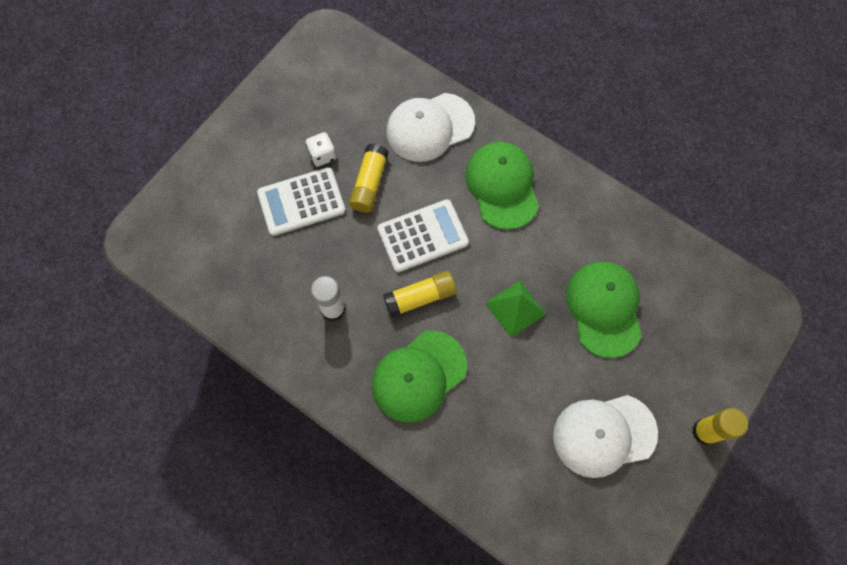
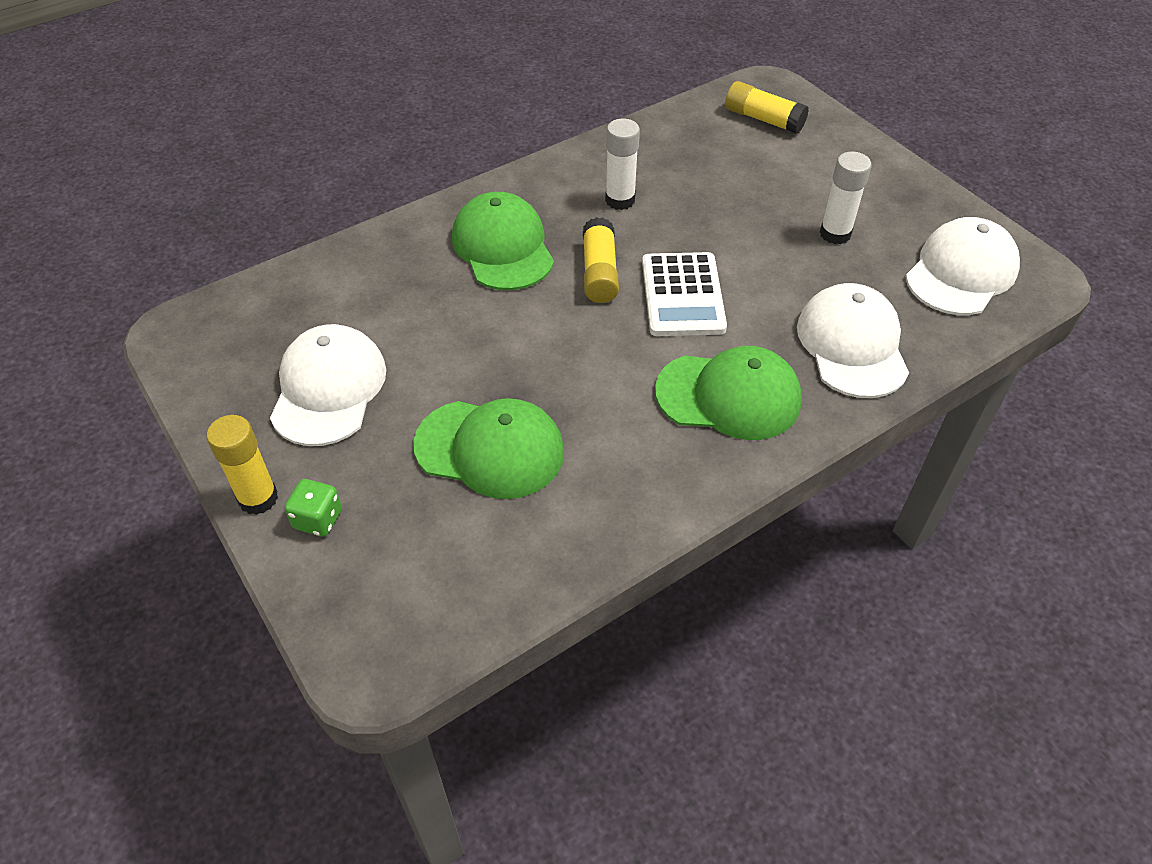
camera: 110 degrees right, 20 degrees down
white calculator [257,167,346,236] -> none
white dice [306,132,336,167] -> white glue stick [820,152,872,244]
yellow glue stick [349,144,389,213] -> yellow glue stick moved to [725,81,809,134]
green pyramid [485,280,546,338] -> none
none -> green dice [285,479,342,537]
none -> white cap [906,217,1020,315]

